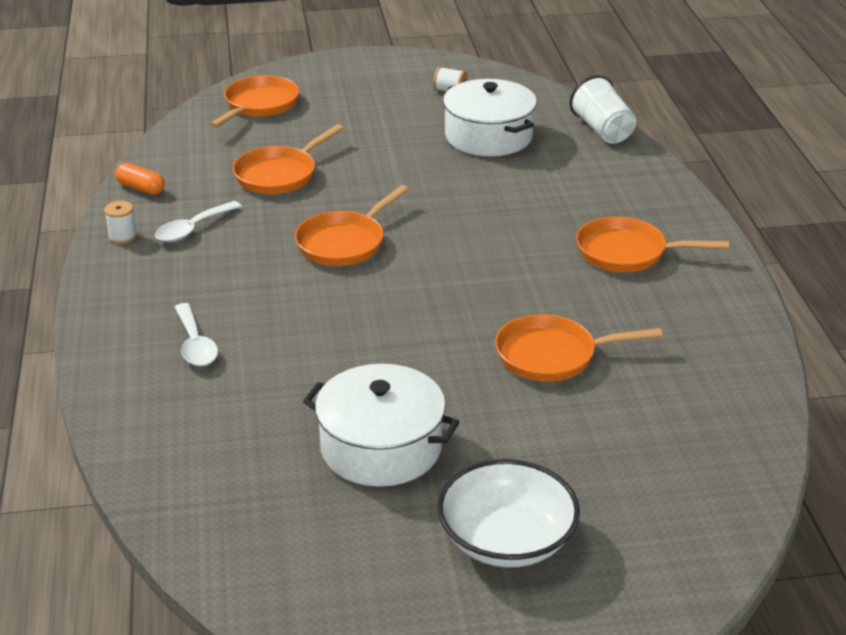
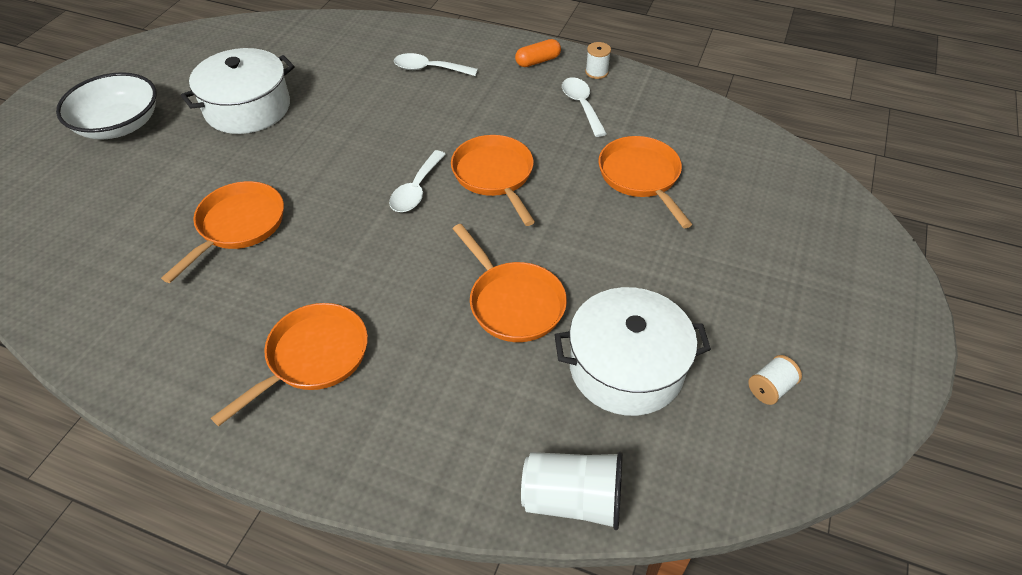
camera: 120 degrees right, 15 degrees up
orange capsule [115,163,165,195] -> orange capsule moved to [515,39,561,67]
orange pan [209,75,299,128] -> orange pan moved to [453,224,567,342]
none -> white spoon [389,150,446,212]

